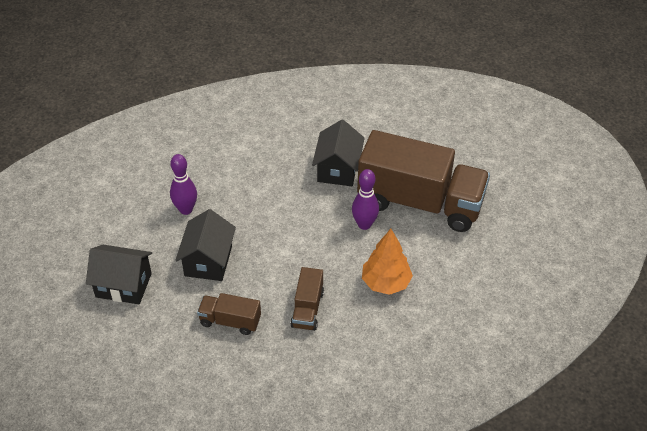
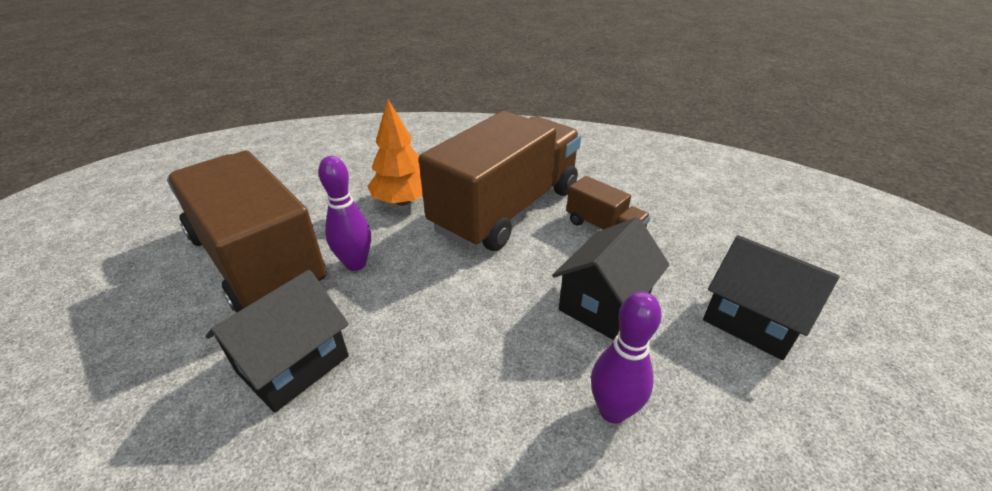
camera: 150 degrees left, 10 degrees down
brown truck [291,267,324,331] -> brown truck [419,111,581,251], size x2.27

